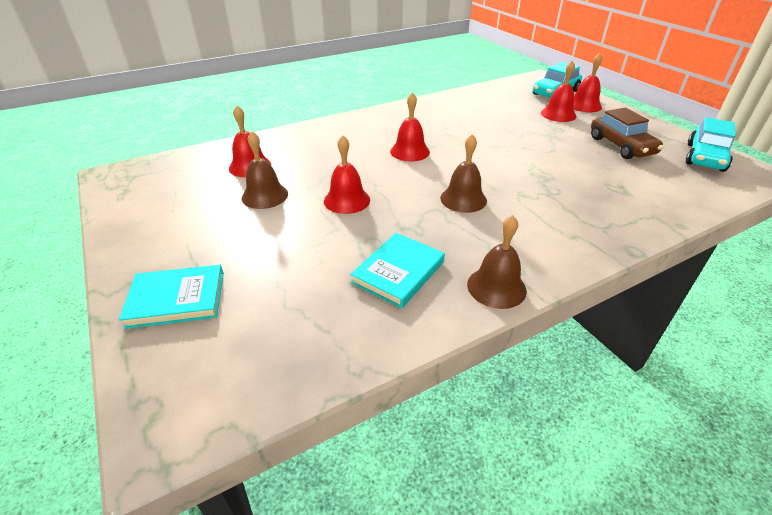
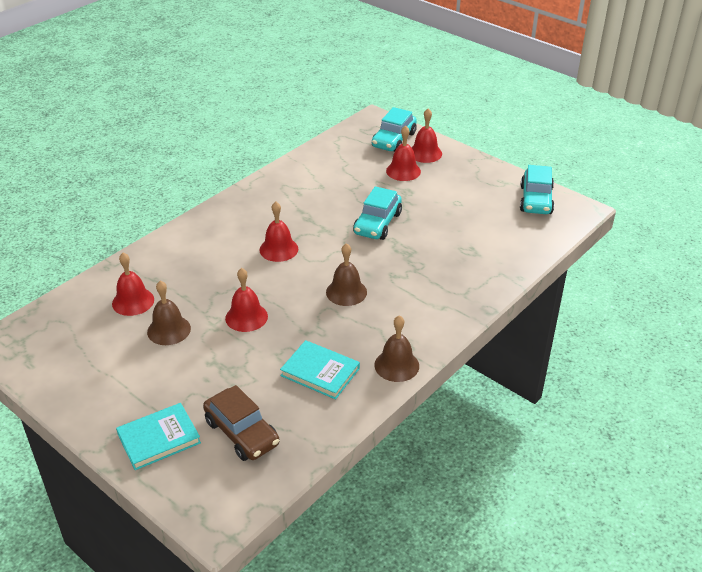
camera: 20 degrees left, 0 degrees up
turquoise book [350,233,445,308] -> turquoise book turned 75 degrees counterclockwise [280,340,360,400]
brown car [591,108,664,159] -> brown car moved to [203,385,279,461]
none -> turquoise car [353,186,402,240]

